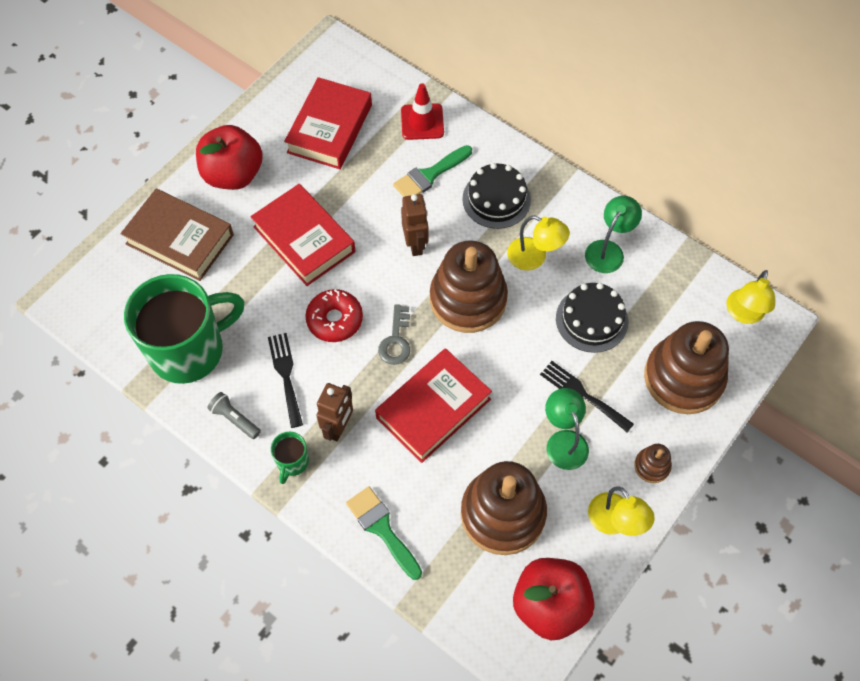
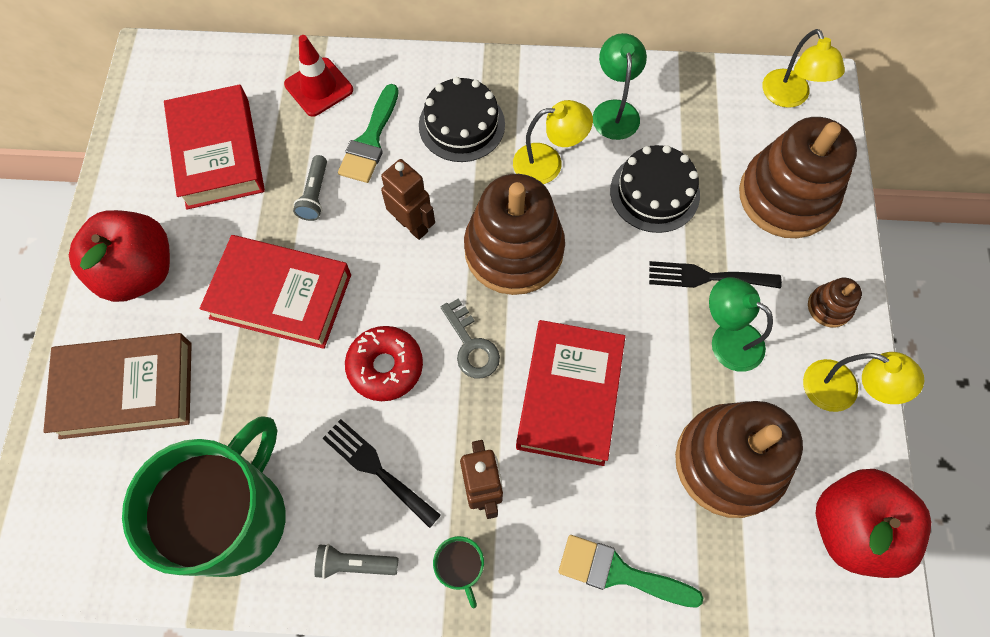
camera: 35 degrees left, 5 degrees up
none -> grey flashlight [293,155,327,221]

